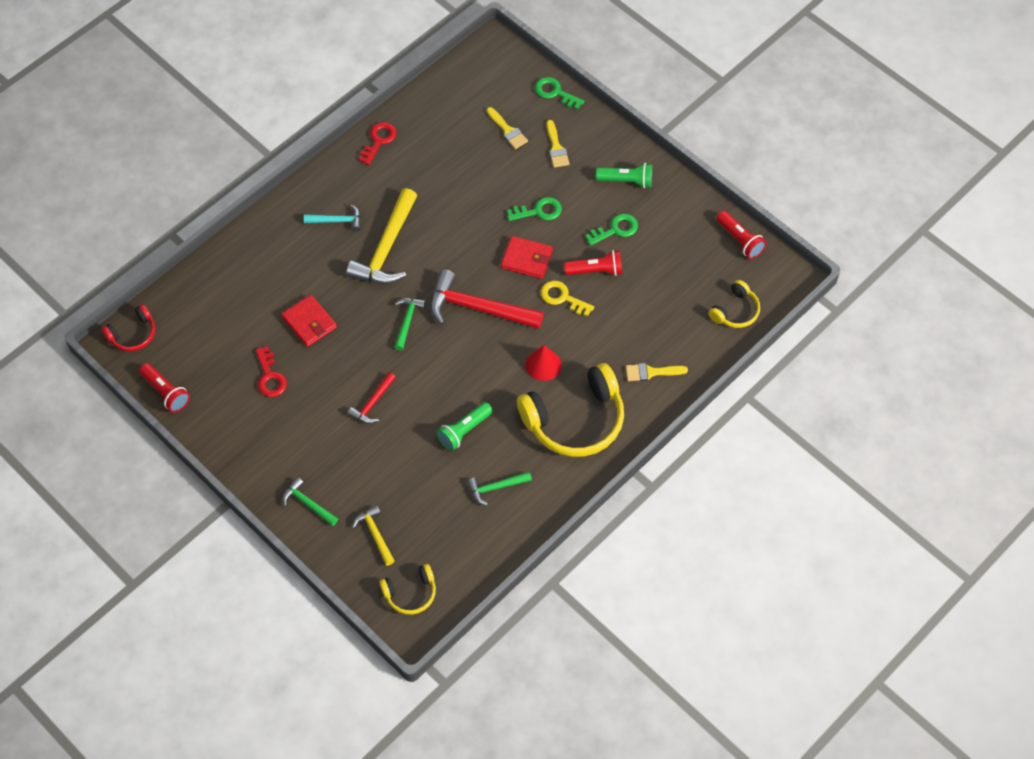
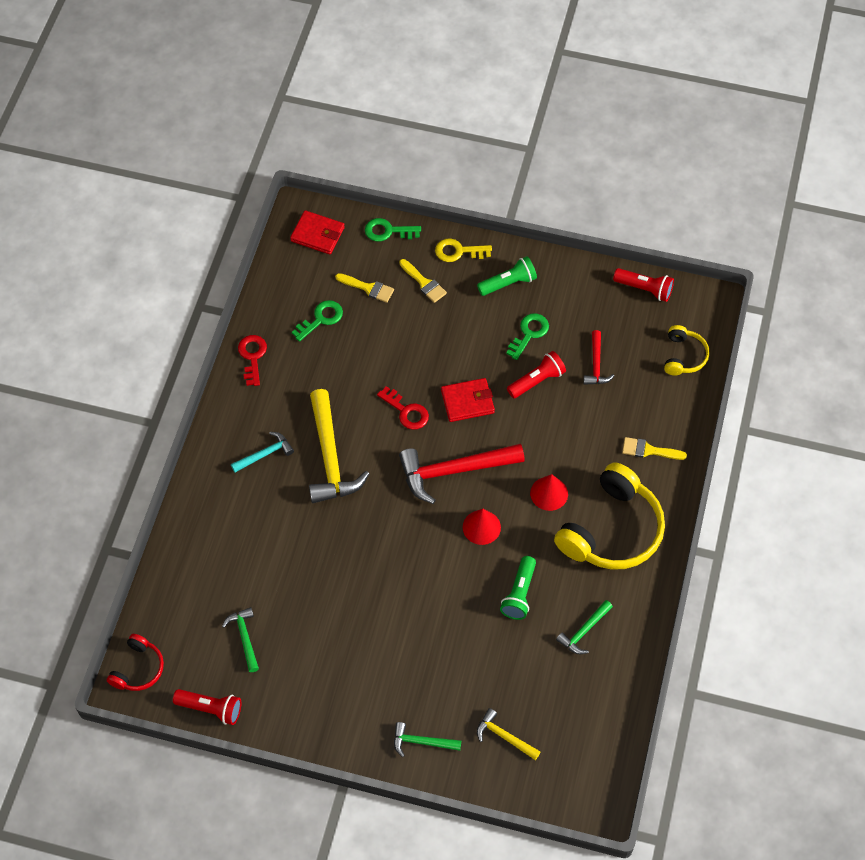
camera: 30 degrees left, 0 degrees up
red key [256,346,287,397] -> red key moved to [377,386,429,430]
red wallet [281,295,337,347] -> red wallet moved to [290,210,345,254]
red hammer [348,372,396,424] -> red hammer moved to [583,330,614,385]
yellow headphones [380,564,436,615] -> none
green hammer [394,298,426,350] -> green hammer moved to [222,607,259,672]
green key [507,197,562,221] -> green key moved to [292,300,343,342]
yellow key [541,280,594,317] -> yellow key moved to [435,238,492,262]
yellow brush [626,363,688,381] -> yellow brush turned 45 degrees clockwise [622,437,687,460]
none -> red cone [463,509,501,545]

